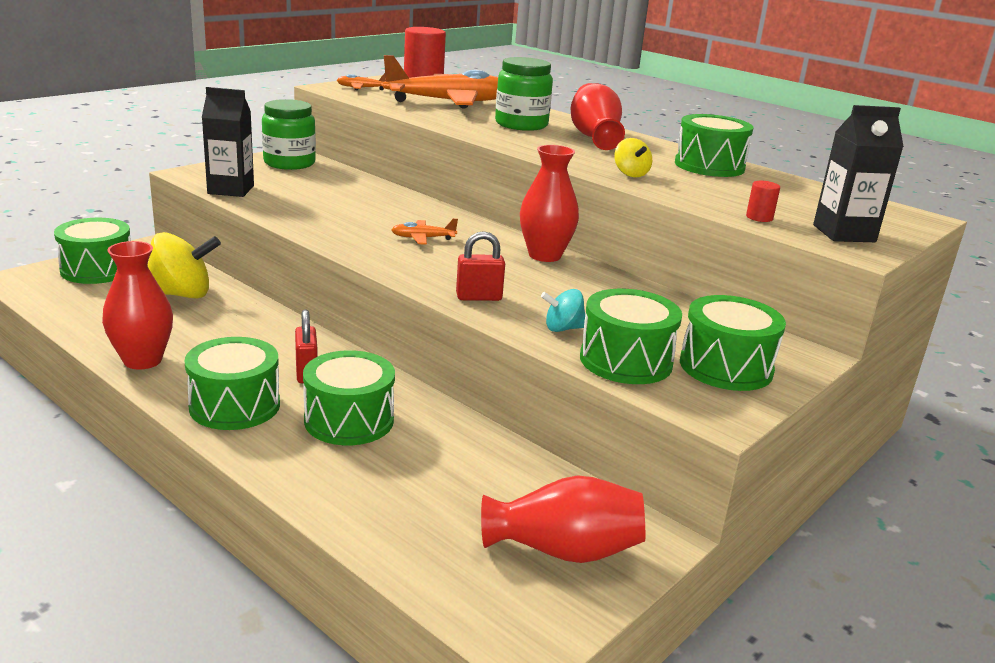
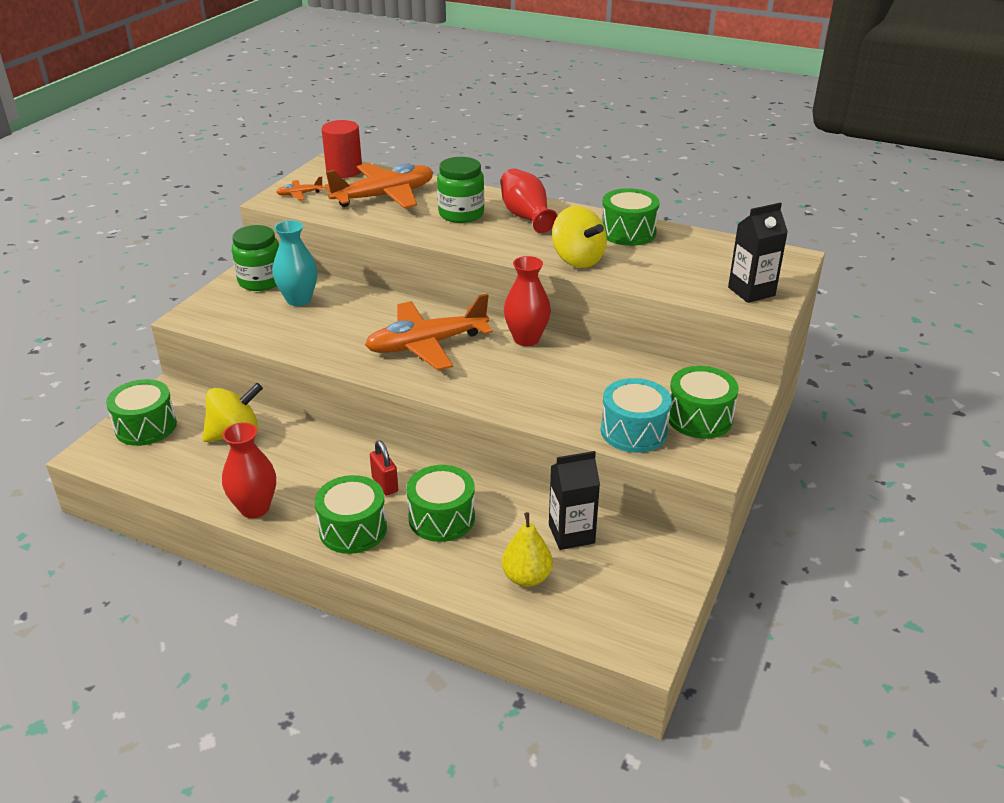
camera: 15 degrees left, 10 degrees up
black carton [202,87,254,197] -> black carton moved to [549,451,600,550]
orange plane [391,218,458,245] -> orange plane [365,294,493,370], size x2.41
red padlock [456,231,505,301] -> none
red vase [481,475,645,563] -> none
turquoise spinning top [541,289,585,332] -> none
green drum [580,289,682,384] -> turquoise drum [601,378,672,453]
yellow spinning top [614,138,652,177] -> yellow spinning top [552,206,607,268], size x1.90
red cylinder [746,181,780,222] -> none
none -> turquoise vase [272,220,317,306]
none -> yellow pear [502,512,553,587]

